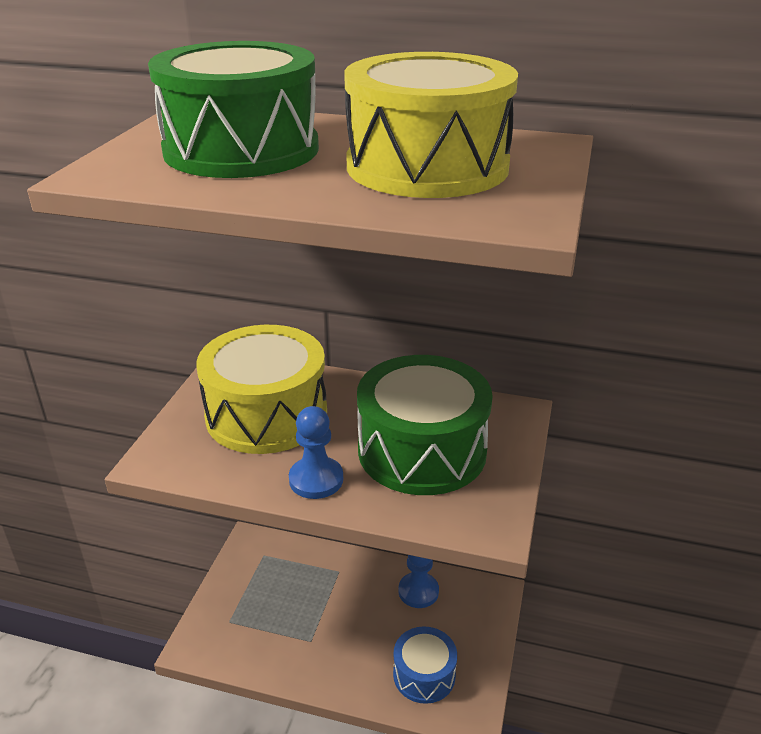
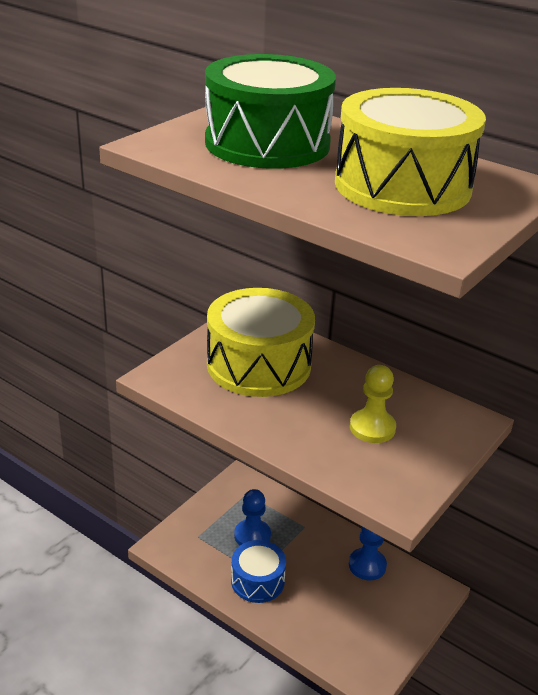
camera: 20 degrees right, 0 degrees up
blue pawn [289,406,343,499] -> blue pawn moved to [234,489,271,546]
green drum [357,355,493,495] -> yellow pawn [350,365,396,443]
blue drum [393,626,457,704] -> blue drum moved to [231,540,286,603]

